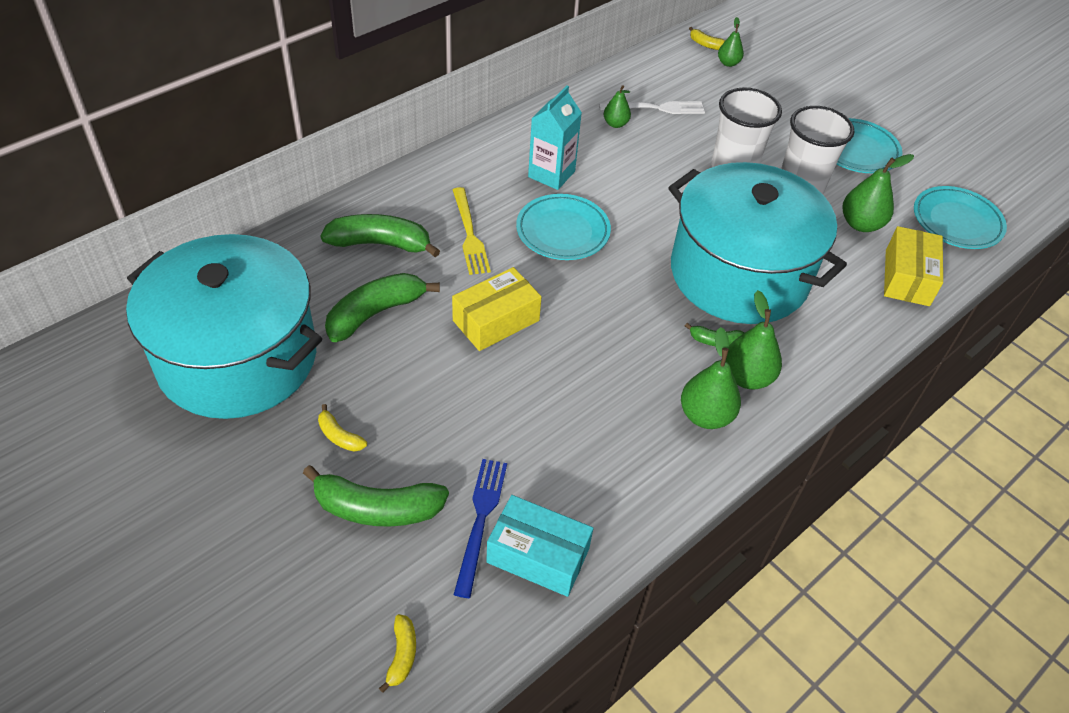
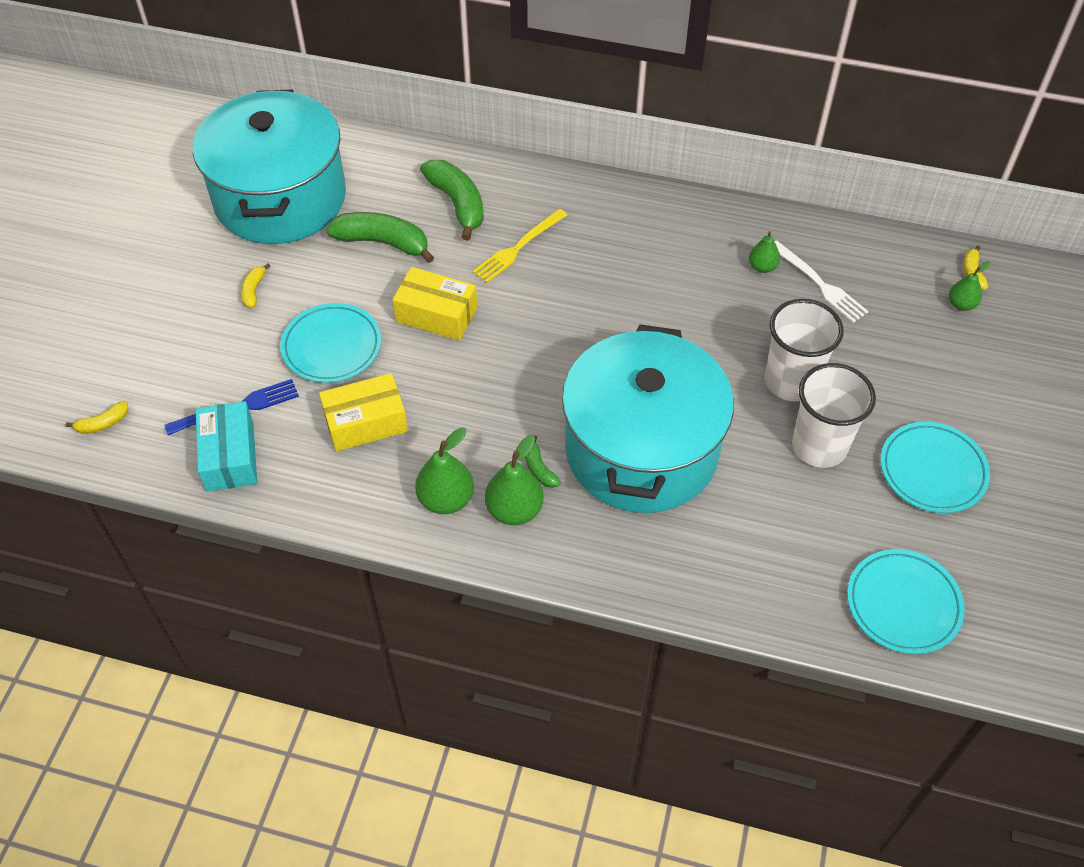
camera: 60 degrees right, 5 degrees up
green banana [303,465,449,527] -> none
turquoise plate [516,194,611,260] -> turquoise plate moved to [280,303,381,383]
turquoise carton [528,85,582,190] -> none
green pear [843,154,914,232] -> none
yellow box [884,226,943,306] -> yellow box moved to [319,373,408,452]

